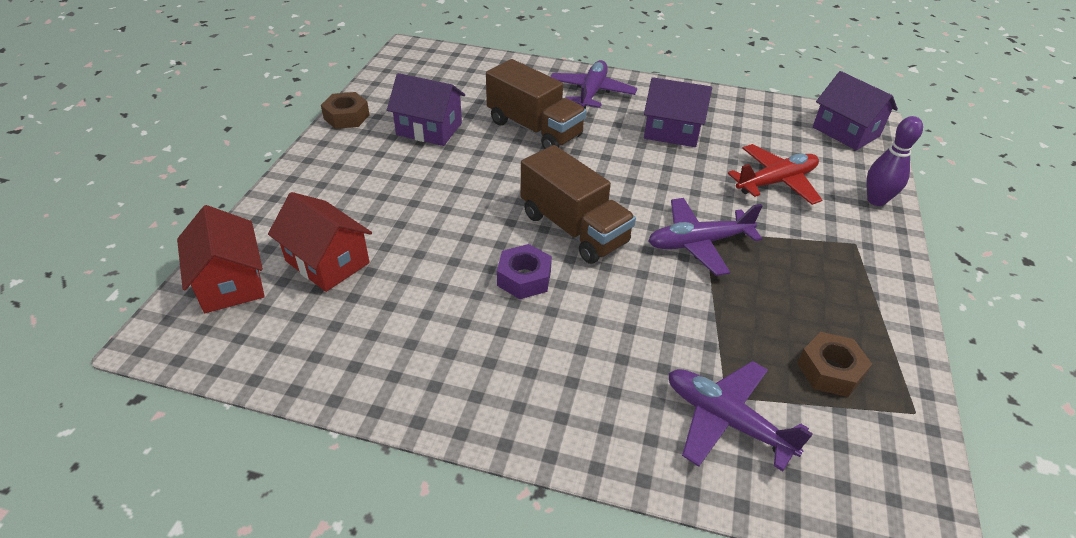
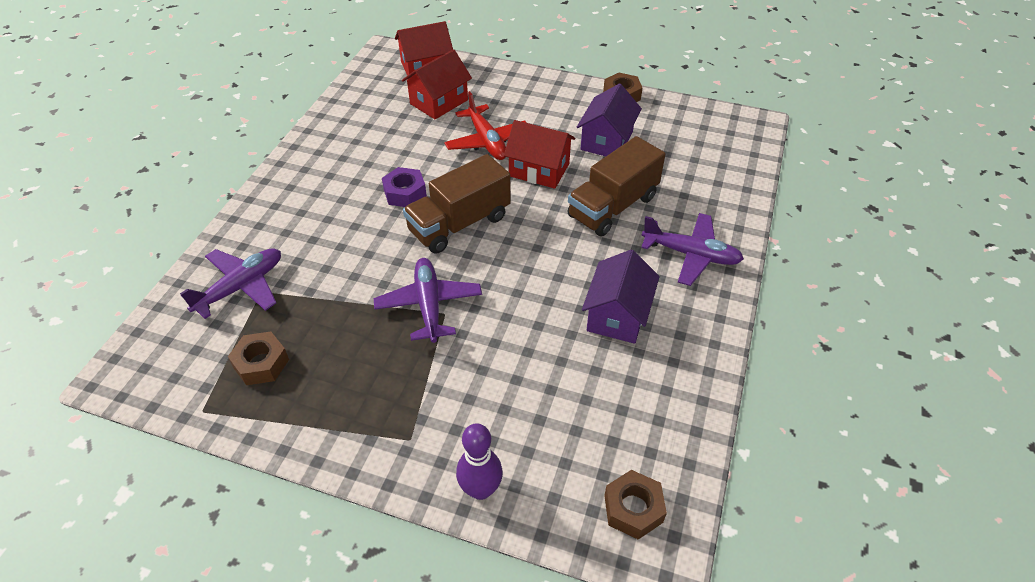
camera: 95 degrees right, 5 degrees up
red plane [728,144,822,205] -> red plane moved to [444,91,527,160]
purple house [813,71,898,150] -> brown nut [604,470,667,540]
none -> red house [504,120,575,189]

